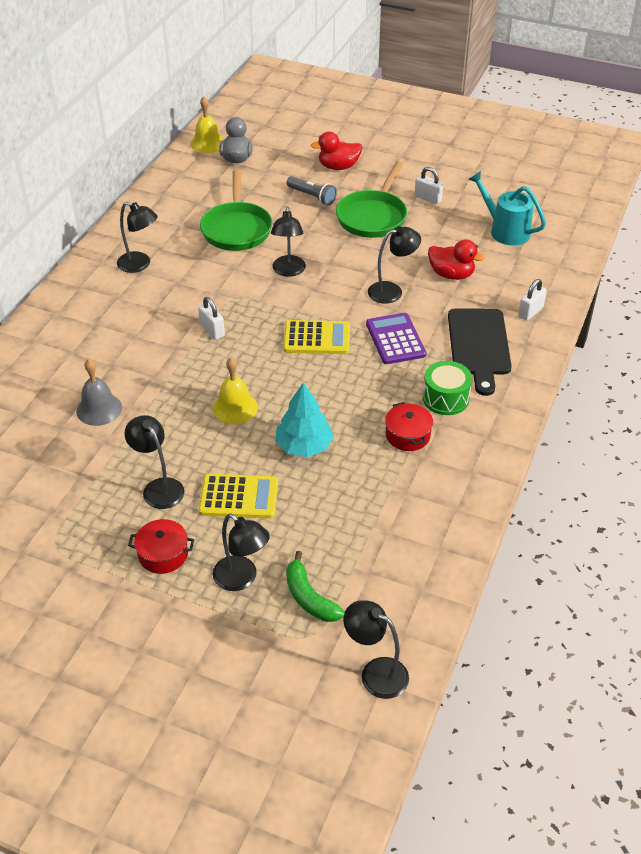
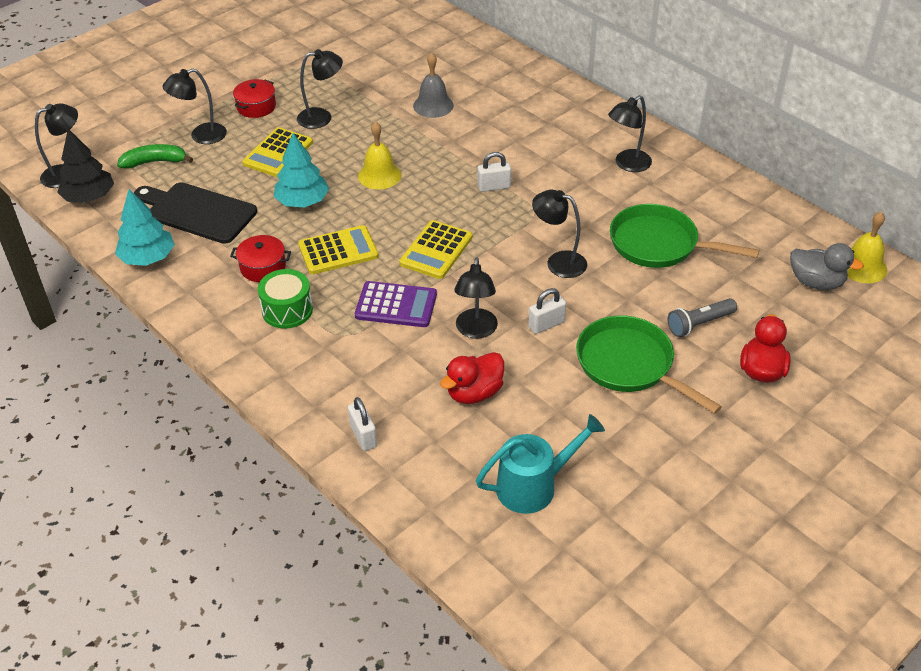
camera: 115 degrees right, 0 degrees up
white padlock [415,167,443,204] -> white padlock moved to [528,288,566,334]
black cutting board [448,308,512,396] -> black cutting board moved to [134,182,257,244]
none -> black tree [57,129,114,203]
none -> turquoise tree [115,189,175,266]
none -> yellow calculator [298,225,379,274]

